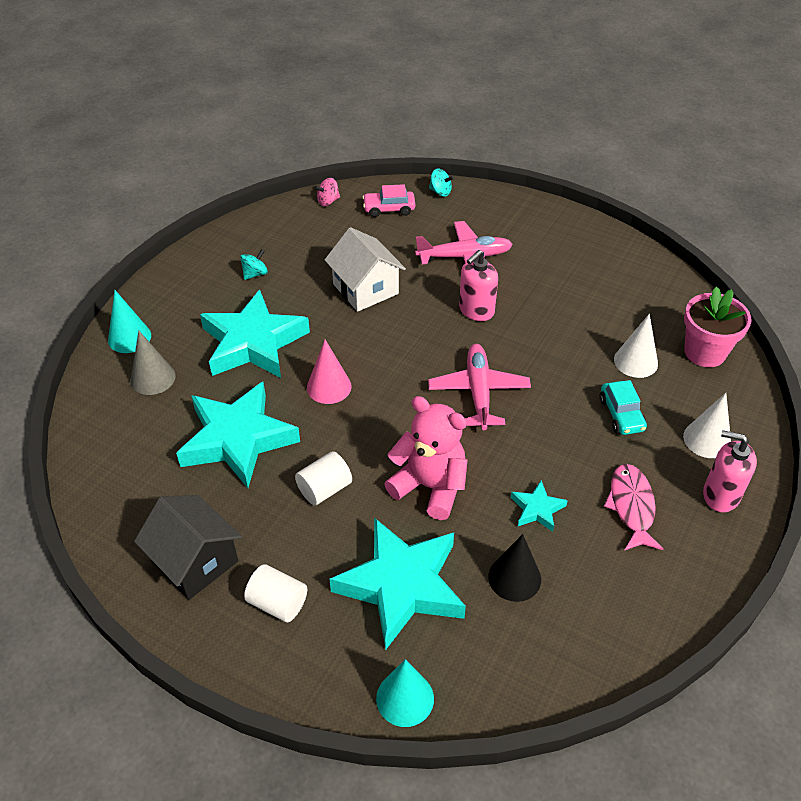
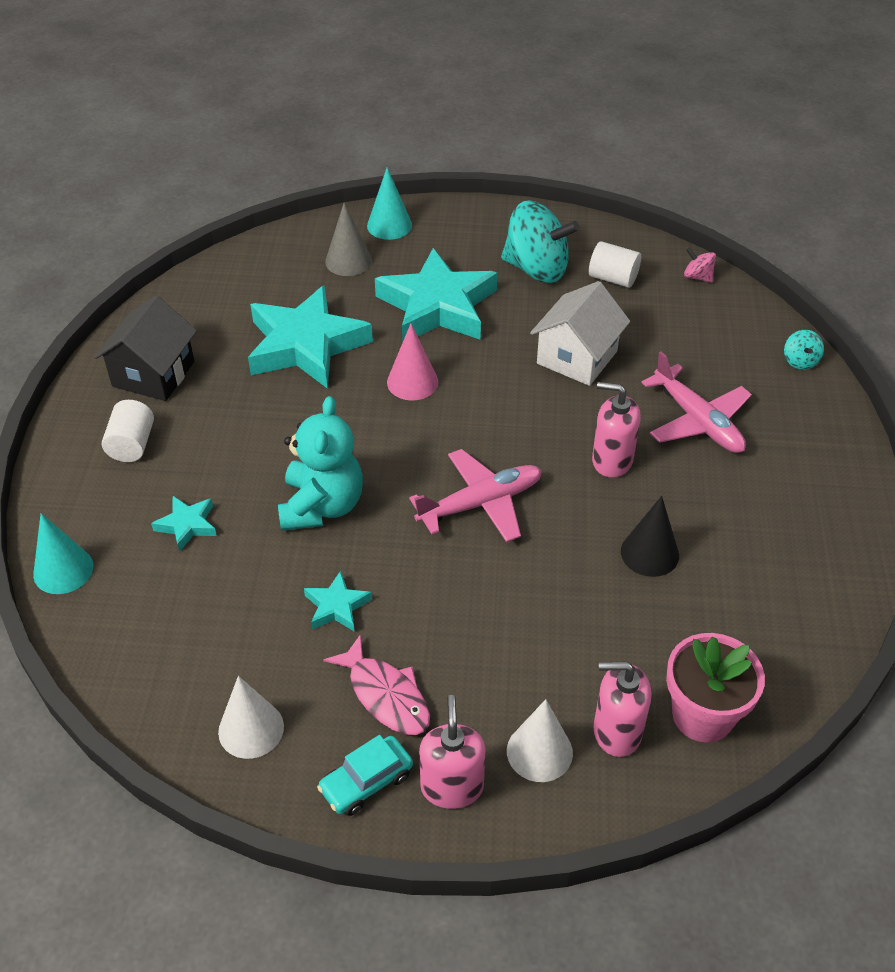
camera: 65 degrees right, 0 degrees up
turquoise spinning top [240,249,268,280] -> turquoise spinning top [501,201,580,283], size x2.28
white cylinder [295,451,352,505] -> white cylinder moved to [589,241,641,288]
turquoise star [329,518,466,650] -> turquoise star [151,496,217,552], size x0.44
pink car [362,184,415,217] -> none
pink teddy bear [384,396,468,520] -> turquoise teddy bear [278,396,363,531]
black cone [488,534,541,602] -> black cone moved to [621,496,679,577]
turquoise car [599,380,647,435] -> turquoise car moved to [317,735,413,816]
pink fish [604,464,663,551] -> pink fish turned 75 degrees clockwise [324,634,430,735]
white cone [614,314,658,378] -> white cone moved to [218,676,284,759]
none -> pink soap dispenser [594,662,651,757]

